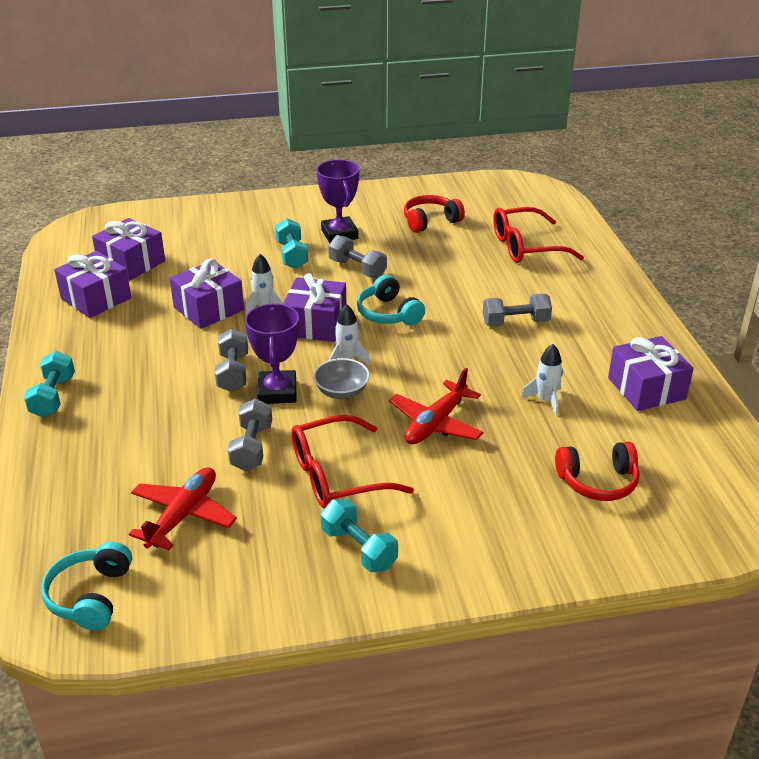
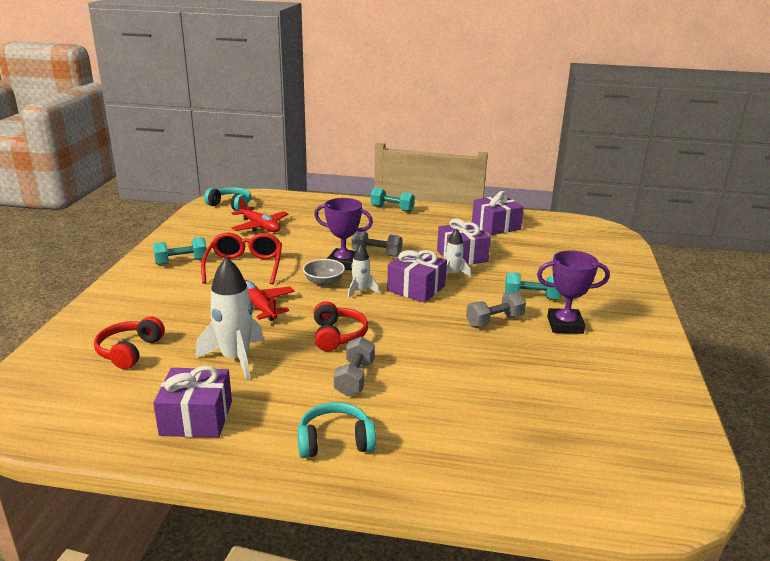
camera: 110 degrees right, 10 degrees down
purple gift [92,218,165,280] -> none
grey dumbbell [228,399,272,471] -> none
turquoise headphones [357,275,425,325] -> turquoise headphones moved to [298,402,376,458]
red headphones [404,195,465,233] -> red headphones moved to [314,301,368,352]
red glasses [493,207,584,263] -> none
white rocket [521,344,563,416] -> white rocket [196,257,264,380], size x1.81

